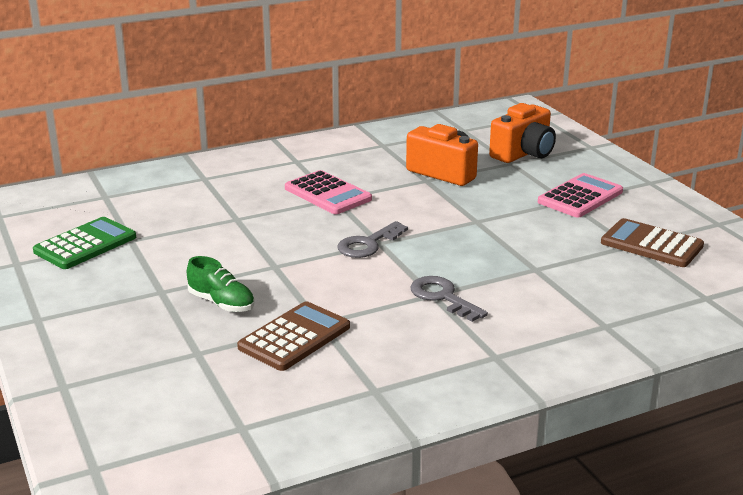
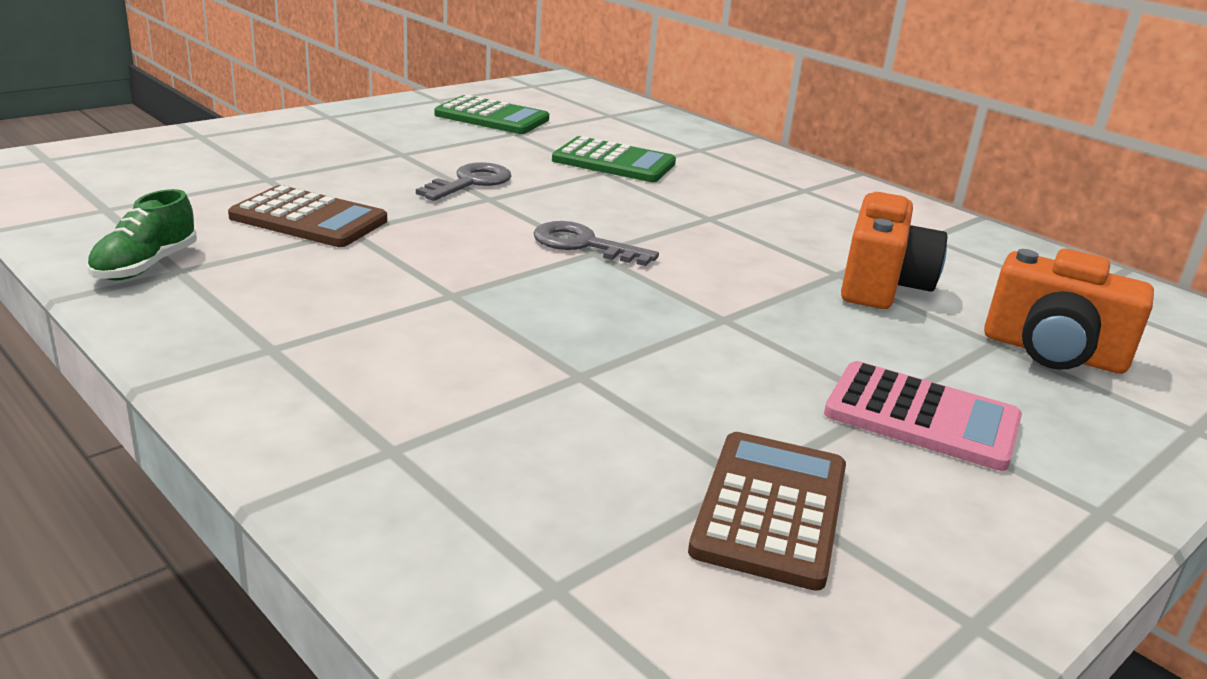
camera: 70 degrees right, 0 degrees up
green shoe [187,256,255,312] -> green shoe moved to [87,189,197,281]
pink calculator [285,170,372,214] -> none
grey key [410,276,488,322] -> grey key moved to [416,162,511,201]
none -> green calculator [552,136,676,182]

